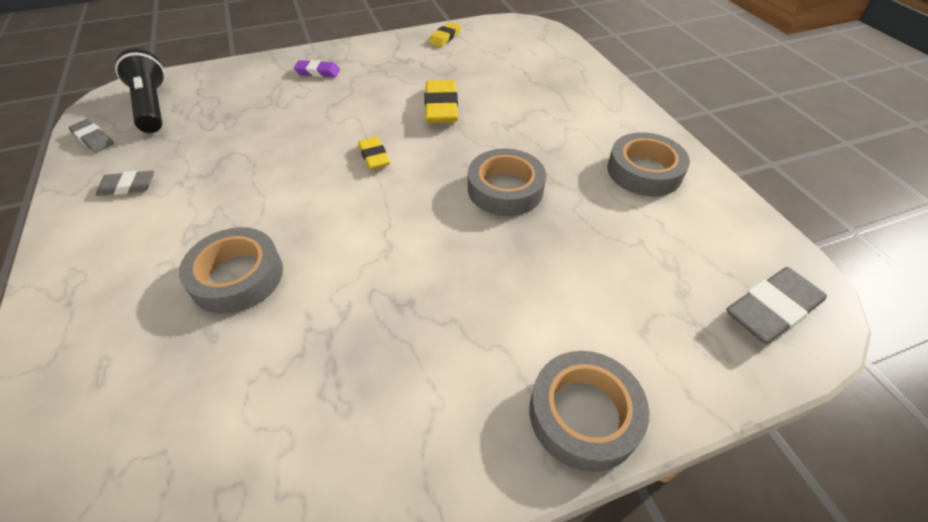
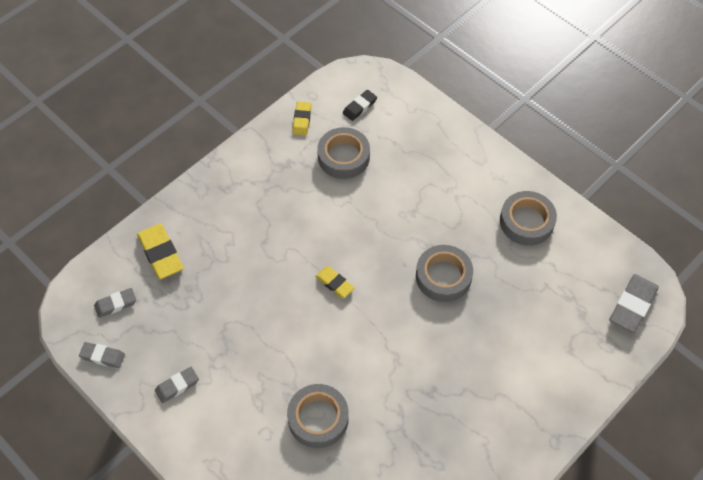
camera: 25 degrees left, 10 degrees up
black flashlight [115,48,165,133] -> grey eraser [94,288,136,318]
purple eraser [294,60,340,77] -> none
yellow eraser [424,80,458,123] -> yellow eraser moved to [137,224,184,279]
grey tape [530,351,649,472] -> grey tape moved to [317,127,370,179]
none -> black eraser [343,90,377,121]

